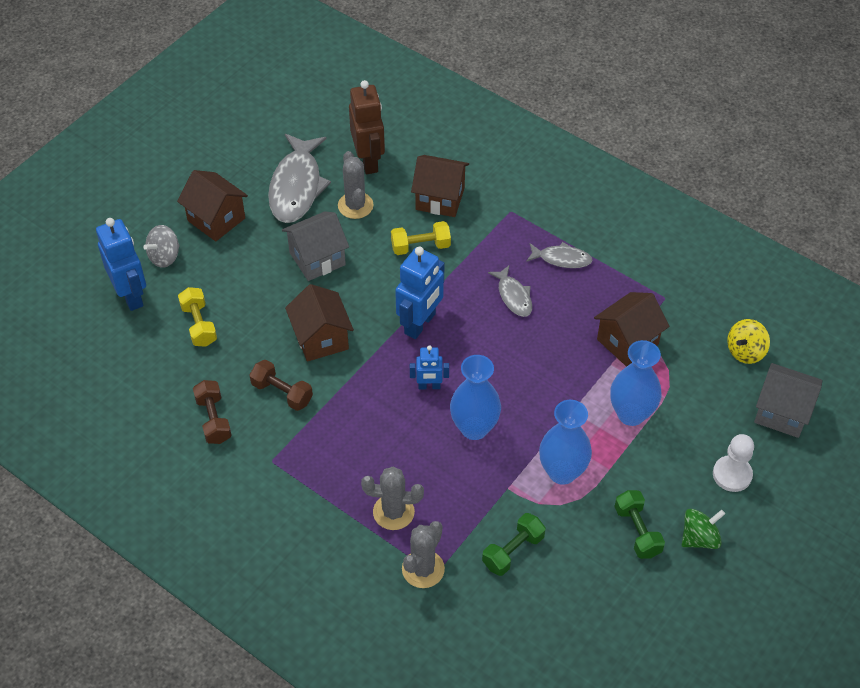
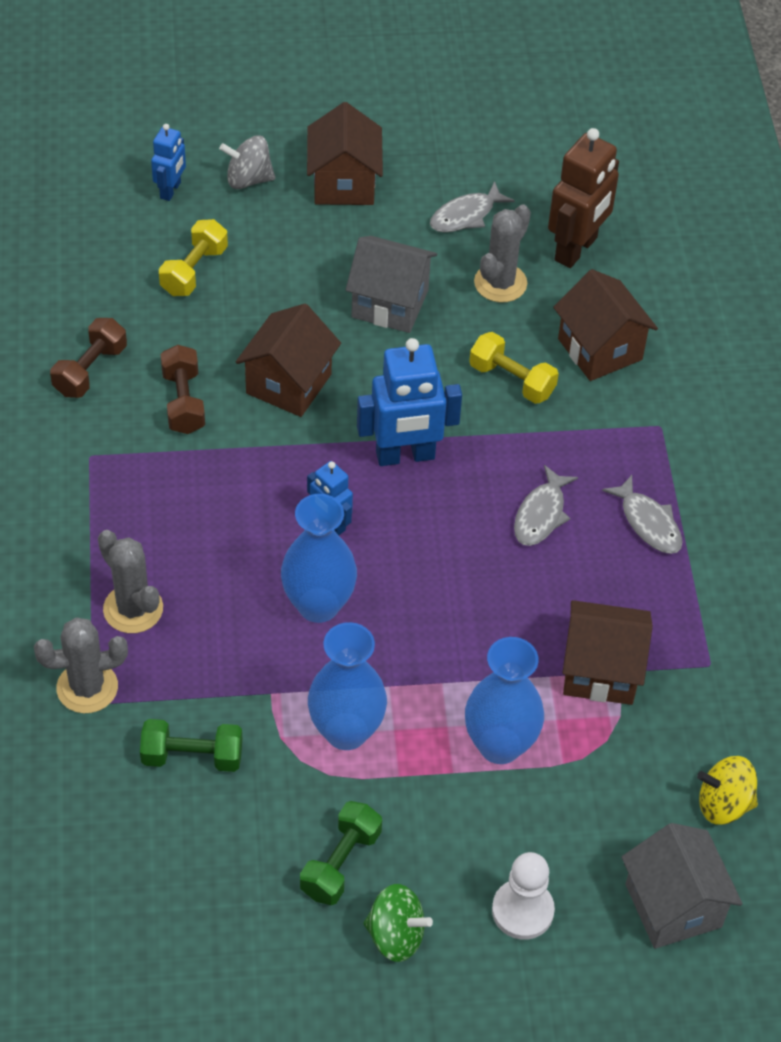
camera: 45 degrees right, 0 degrees up
blue robot [96,218,146,311] -> blue robot [151,124,186,201], size x0.56
grey fish [268,134,331,223] -> grey fish [430,181,515,233], size x0.53

